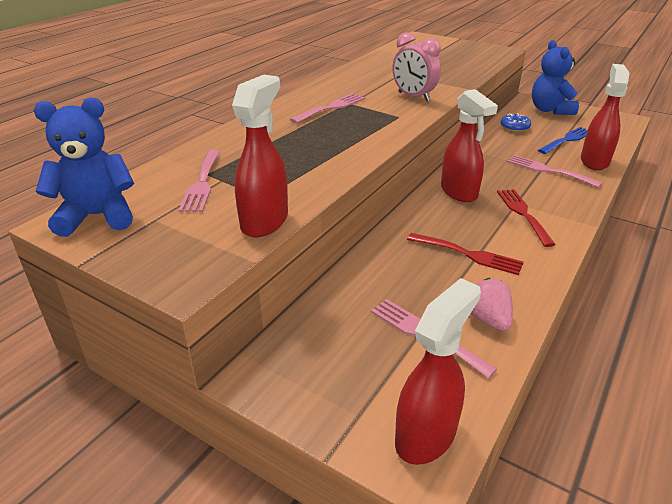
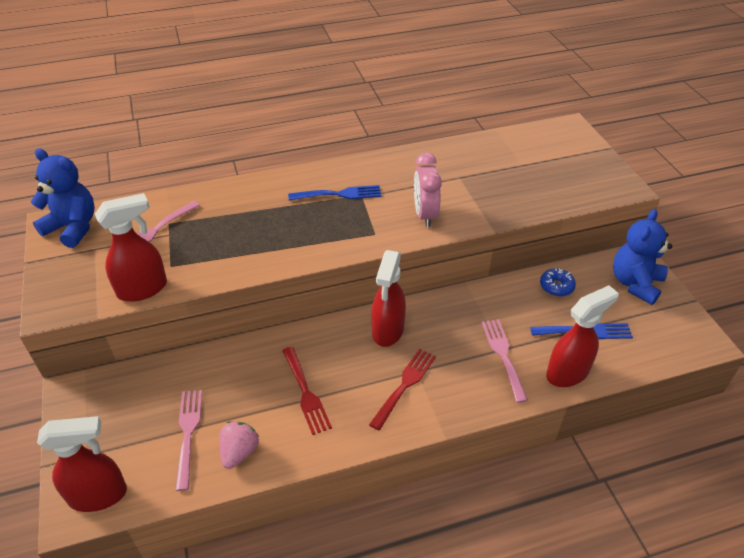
camera: 40 degrees right, 10 degrees up
pink fork [290,94,365,123] -> blue fork [288,185,381,200]

